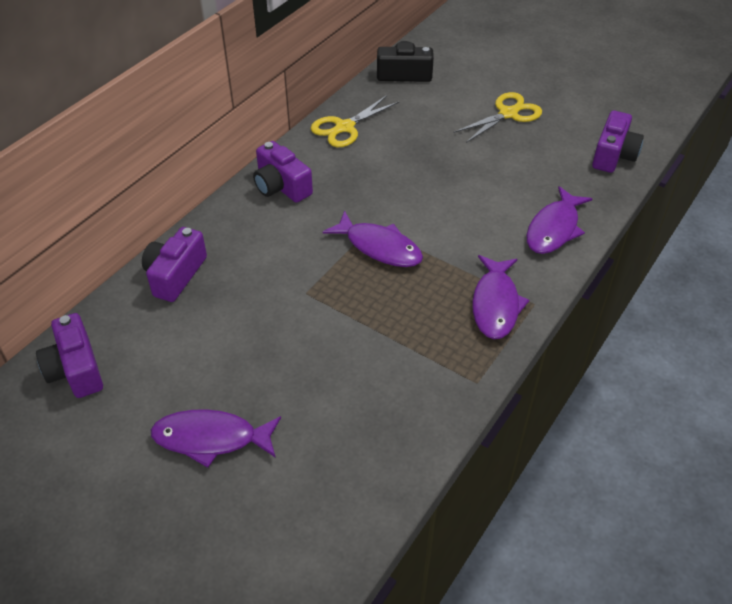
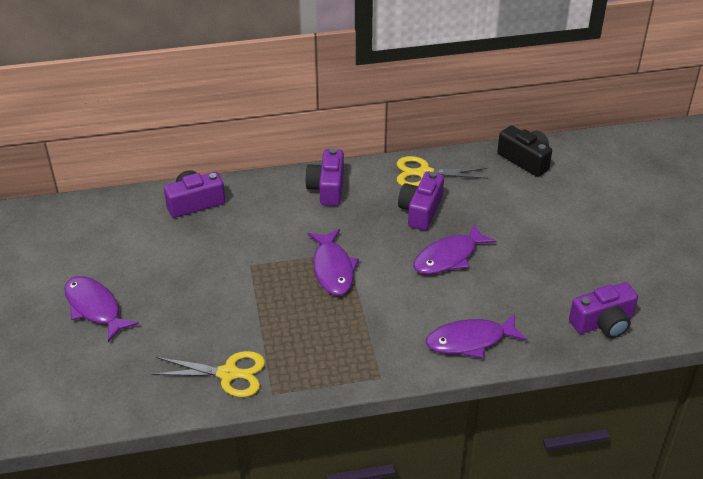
camera: 45 degrees right, 5 degrees down
purple camera [36,313,103,398] -> purple camera moved to [398,171,444,230]
yellow scissors [453,92,542,143] -> yellow scissors moved to [151,351,265,397]
purple fish [472,255,530,339] -> purple fish moved to [413,223,497,274]

